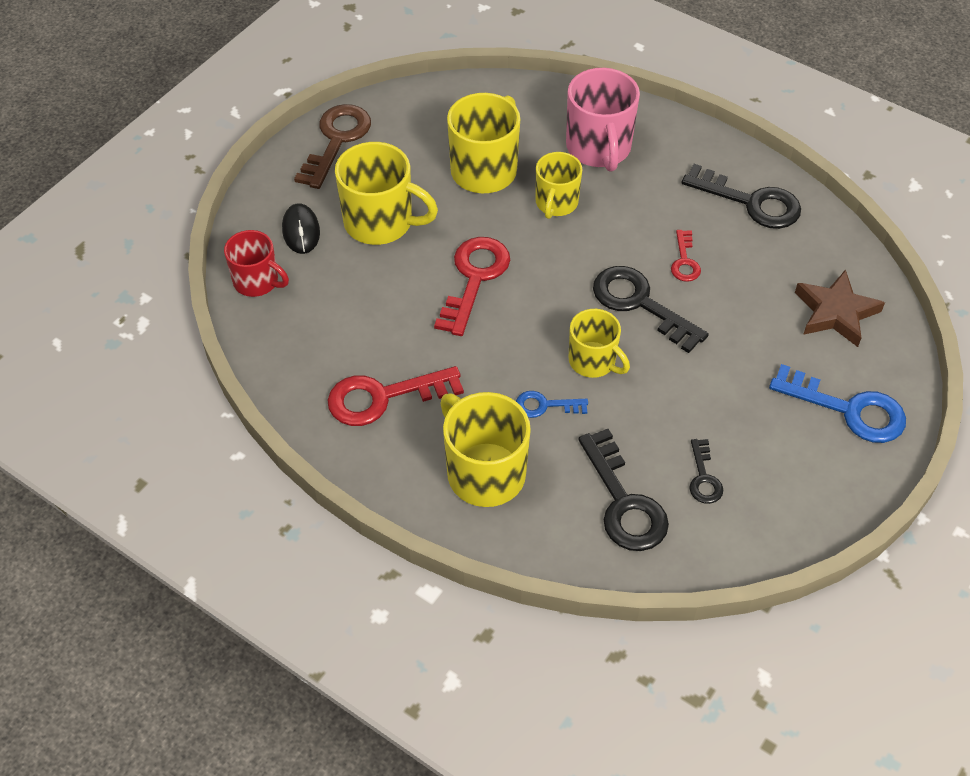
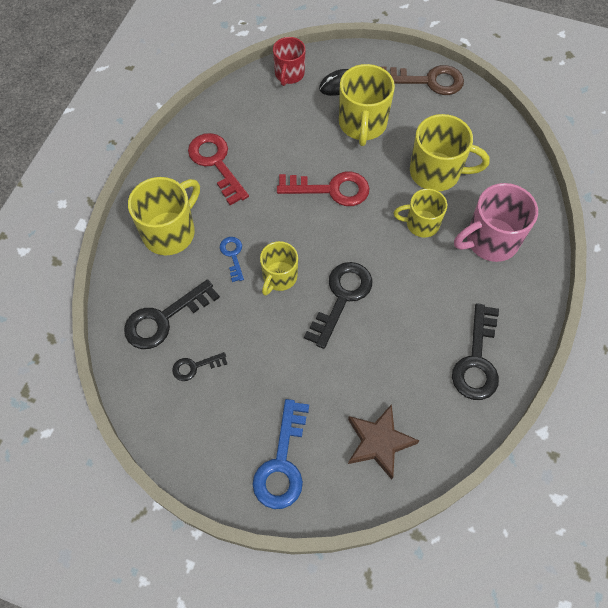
camera: 75 degrees right, 10 degrees up
red key [671,230,701,282] -> none

